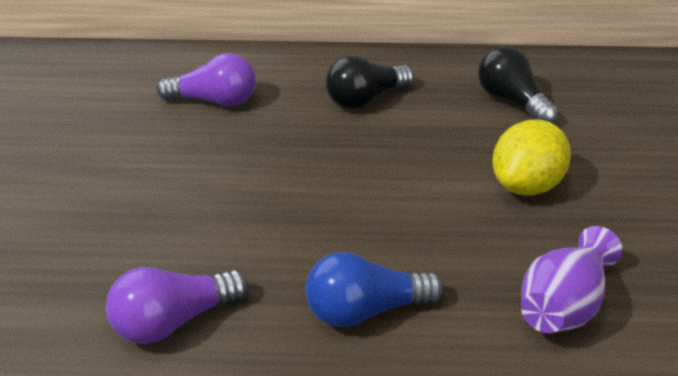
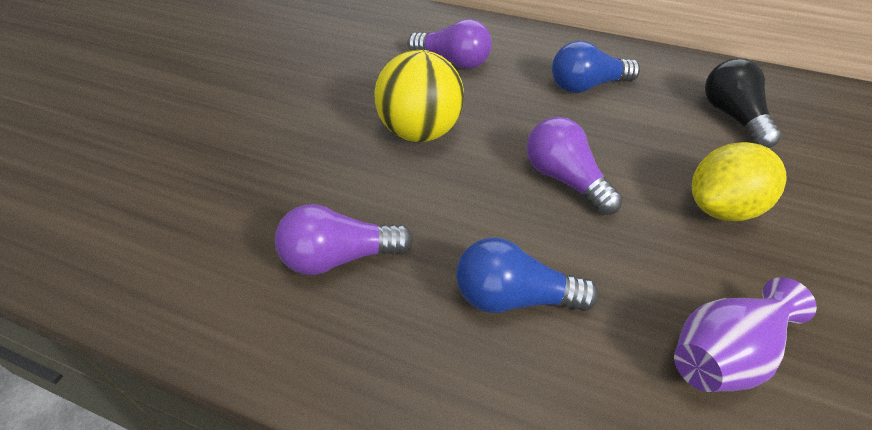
camera: 20 degrees right, 10 degrees up
black light bulb [326,55,414,109] -> blue light bulb [552,41,640,93]
none -> yellow ball [374,50,464,142]
none -> purple light bulb [527,117,623,215]

